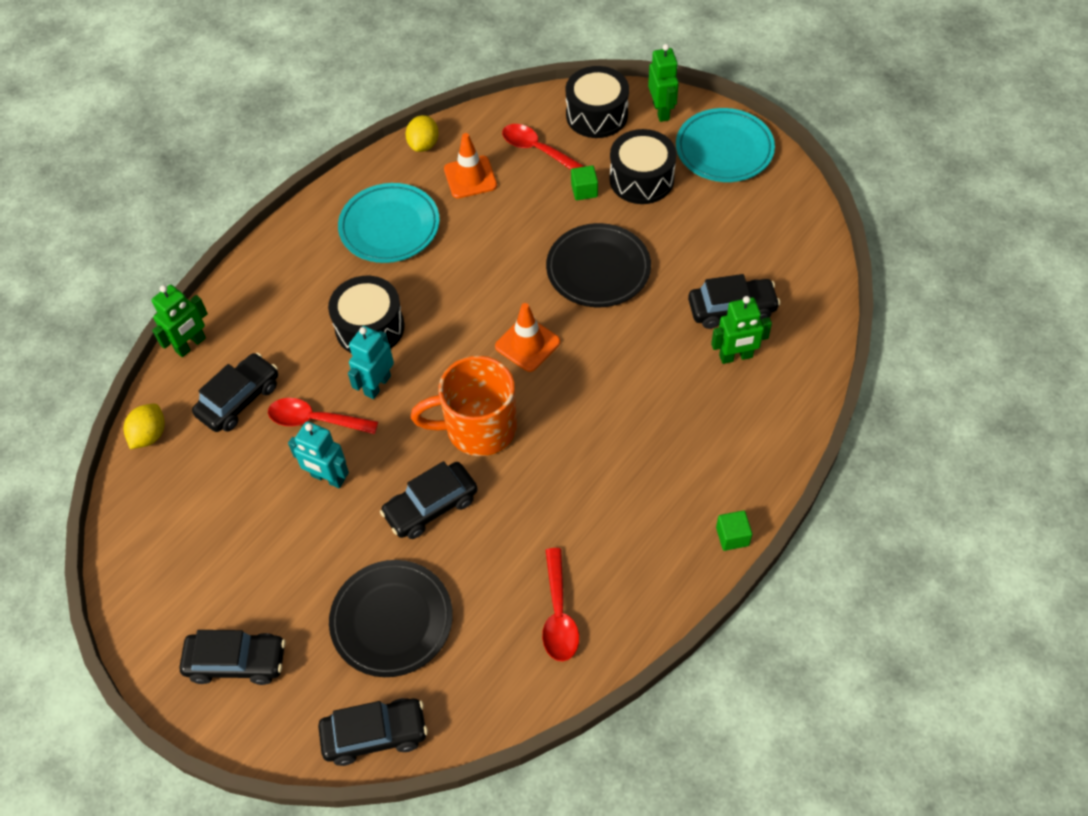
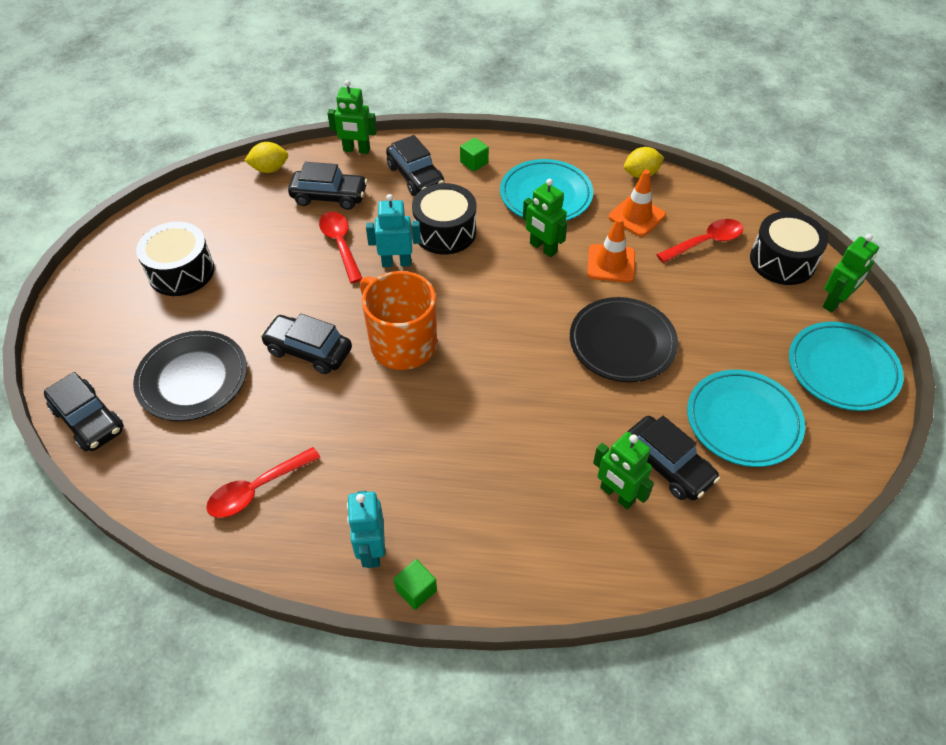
camera: 55 degrees right, 5 degrees down
black car [179,630,286,685] -> black car moved to [386,135,445,196]
turquoise robot [288,421,349,488] -> turquoise robot moved to [347,491,385,568]
orange traffic cone [495,303,560,372] -> orange traffic cone moved to [587,217,635,283]
red spoon [502,124,585,170] -> red spoon turned 60 degrees clockwise [656,219,743,263]
green cube [571,165,598,200] -> green cube moved to [460,138,489,172]
black drum [610,129,676,204] -> black drum moved to [136,222,214,296]
none -> green robot [523,179,568,257]
none -> turquoise plate [687,370,805,467]

